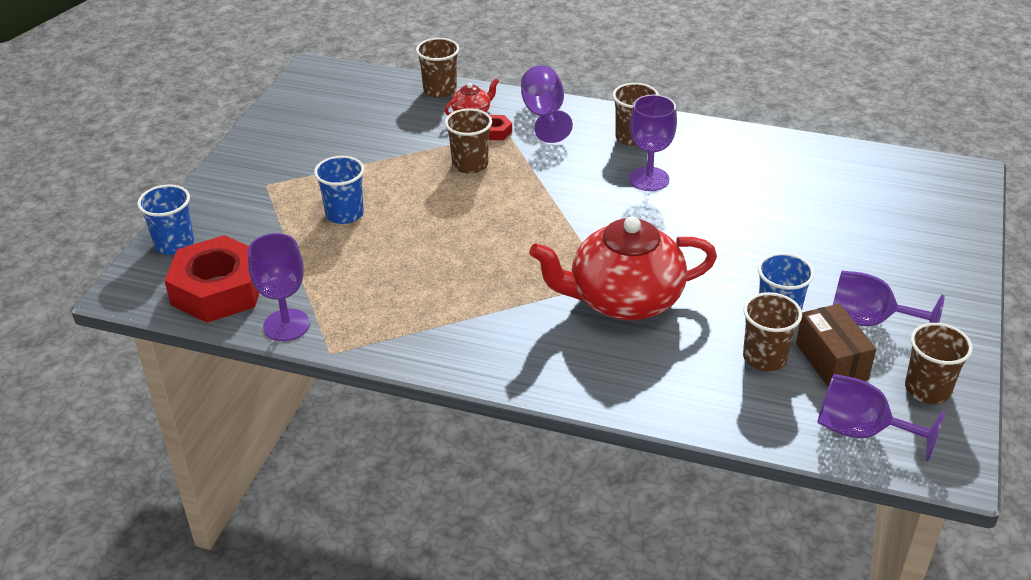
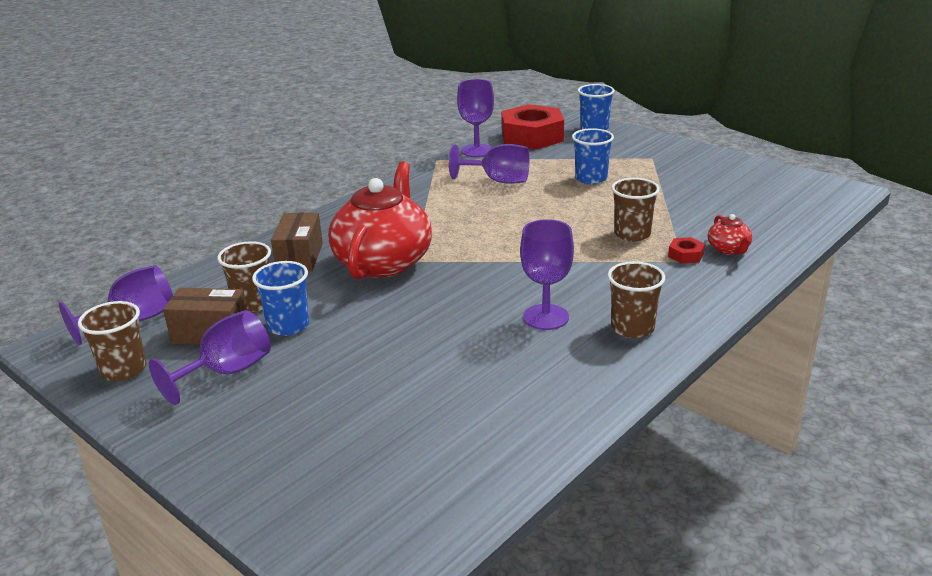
camera: 115 degrees right, 10 degrees down
brown cup [416,38,459,98] -> none
purple goblet [521,65,573,143] -> purple goblet moved to [449,144,529,184]
none -> brown box [271,213,323,272]

